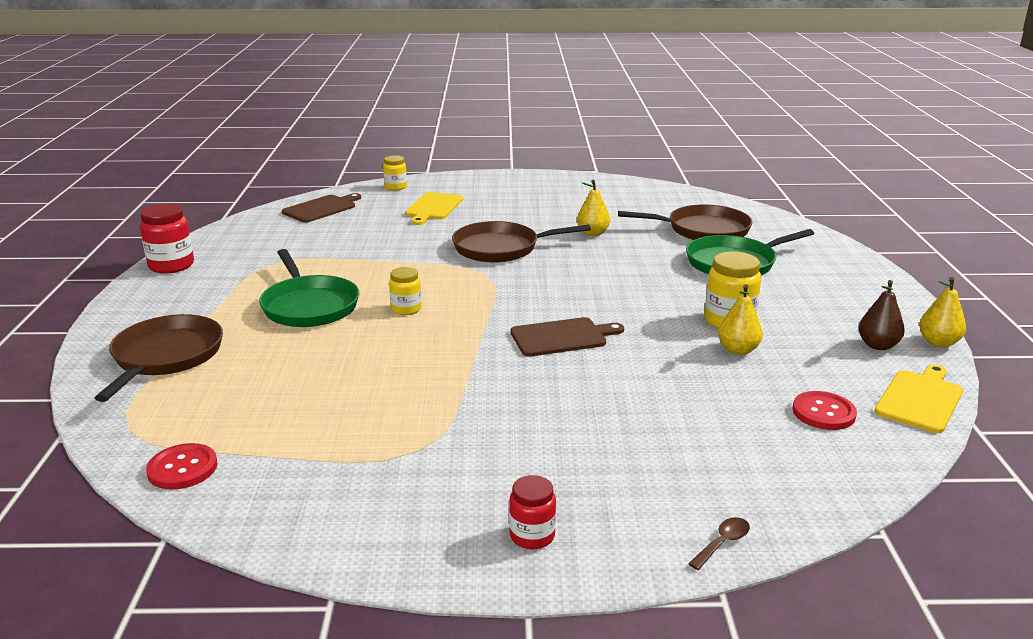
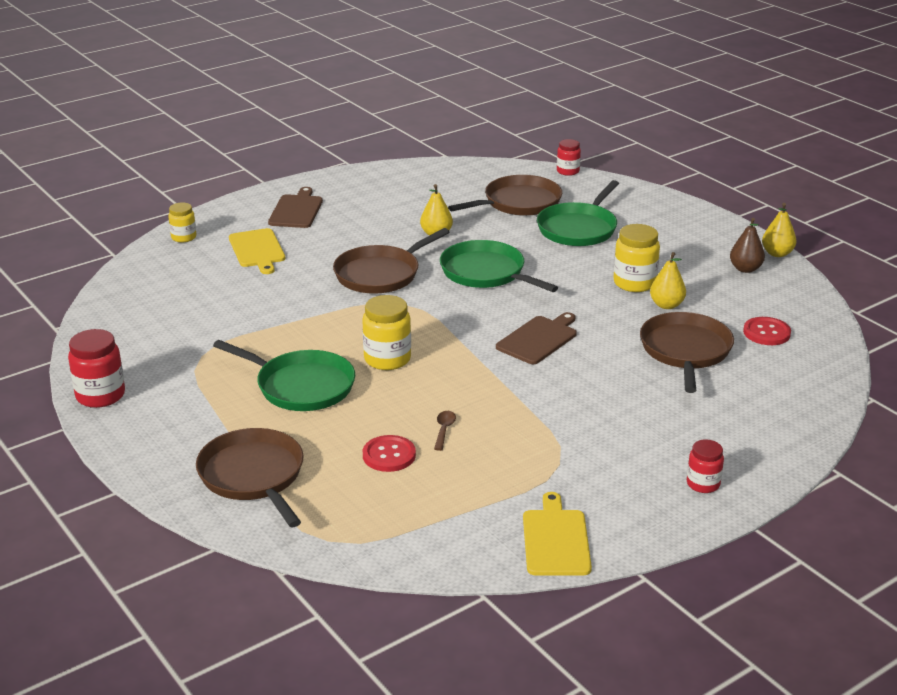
camera: 35 degrees left, 5 degrees up
red button [146,443,217,490] -> red button moved to [363,435,416,472]
brown cutting board [282,193,361,223] -> brown cutting board moved to [268,187,323,228]
yellow jar [389,267,422,315] -> yellow jar [362,295,411,370], size x1.60
brown spoon [688,517,750,570] -> brown spoon moved to [434,411,456,451]
yellow cutting board [874,364,963,433] -> yellow cutting board moved to [523,492,592,576]
none -> green pan [440,240,558,292]
none -> red jar [557,139,581,176]
none -> brown pan [640,312,734,393]

